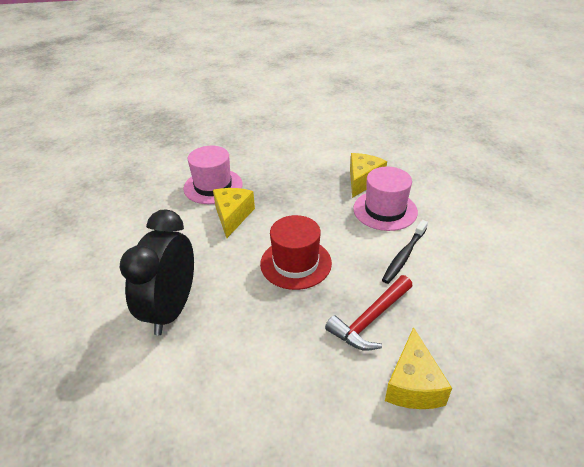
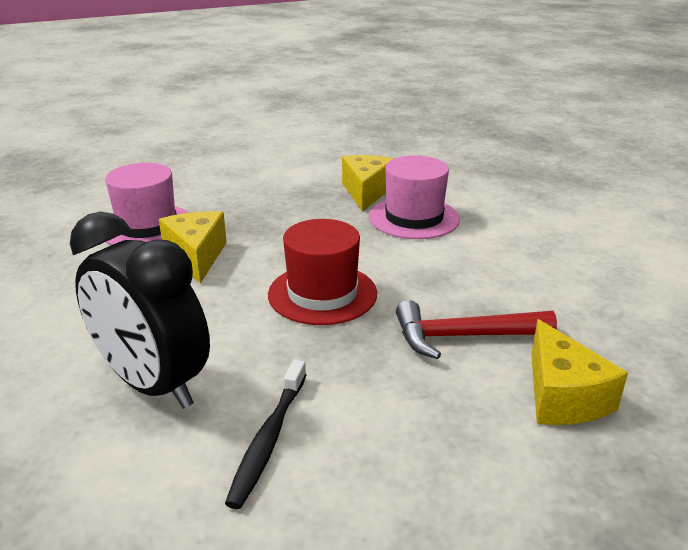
camera: 20 degrees left, 10 degrees down
black clock [119,210,194,335] -> black clock turned 45 degrees counterclockwise [70,212,210,409]
red hammer [325,275,413,351] -> red hammer turned 60 degrees clockwise [396,300,557,359]
black toothbrush [382,220,428,284] -> black toothbrush moved to [225,360,306,509]

